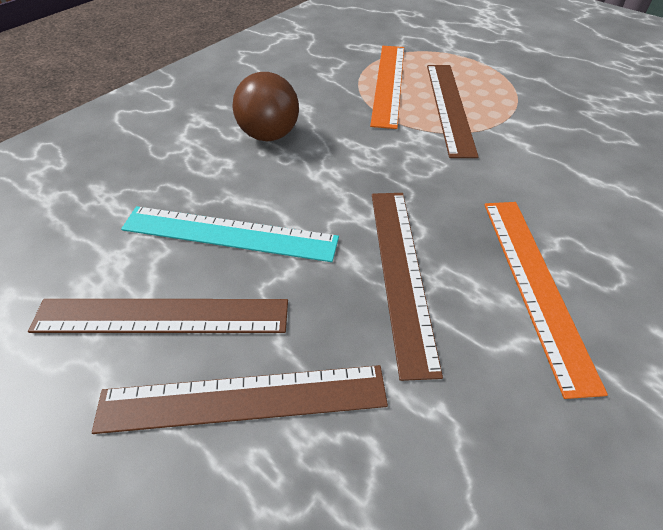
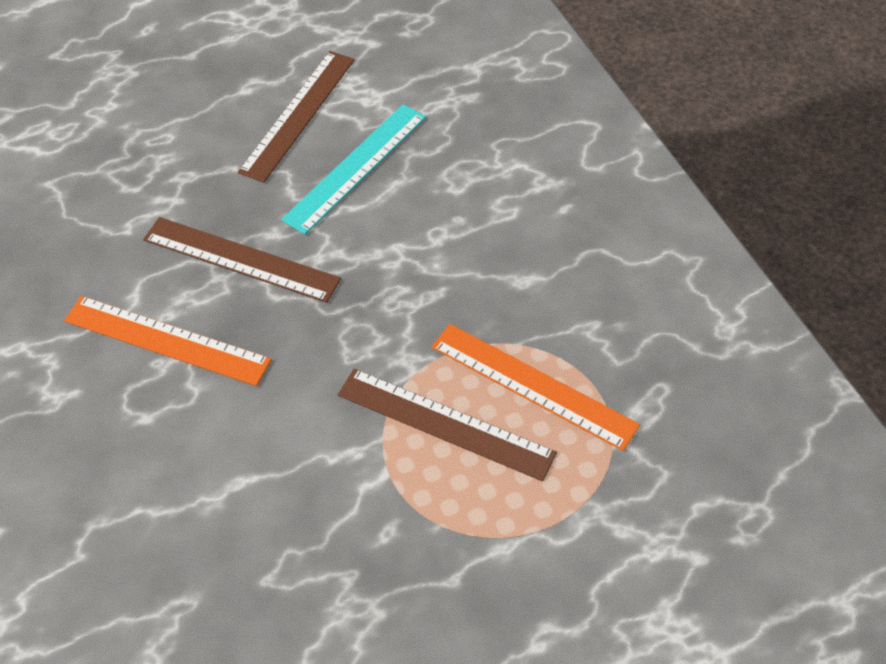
camera: 115 degrees right, 5 degrees up
brown ruler [92,365,388,434] -> none
brown ball [232,72,299,141] -> none

